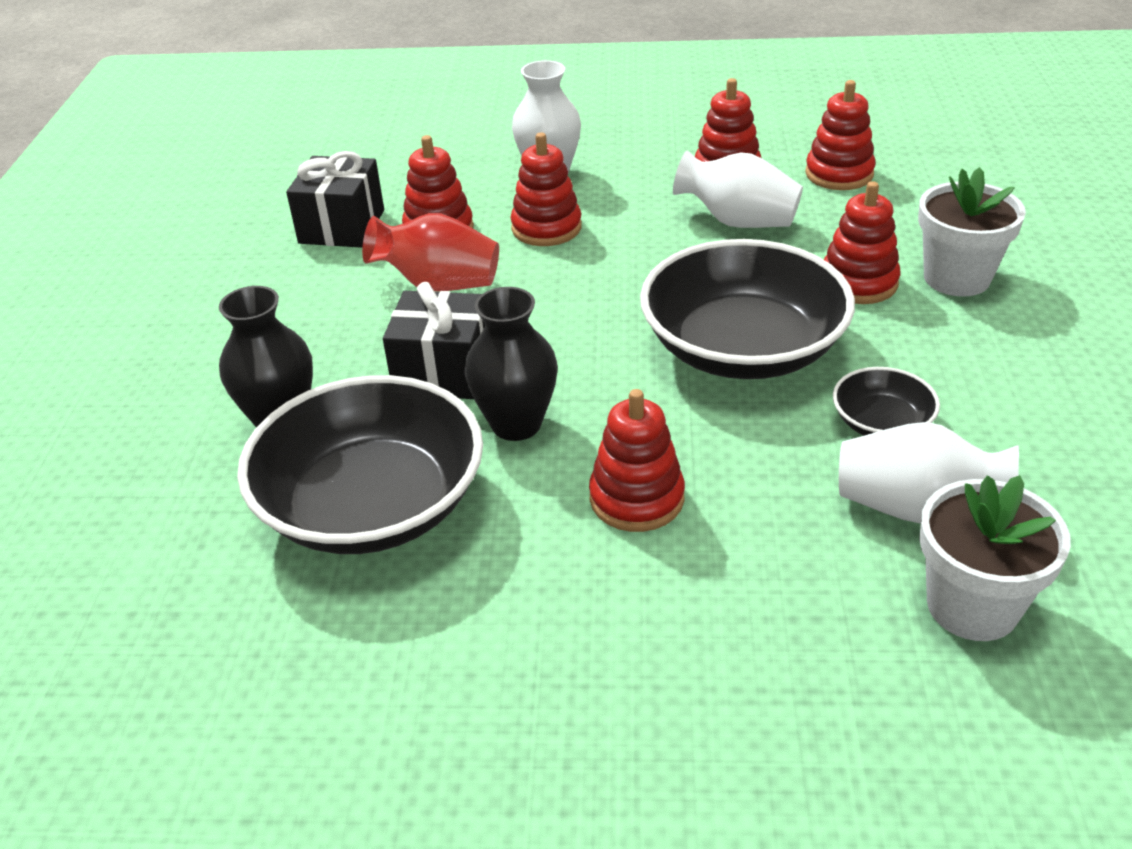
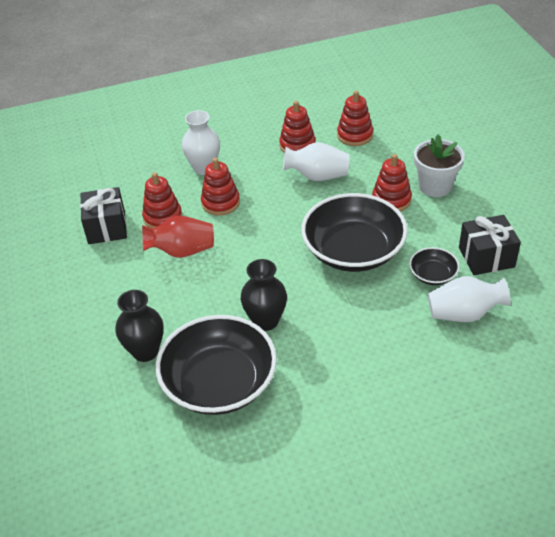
camera: 20 degrees left, 5 degrees up
black gift [383,282,485,399] -> black gift moved to [459,215,521,275]
red stacking toy [589,389,685,532] -> none
white flower pot [919,475,1071,641] -> none

